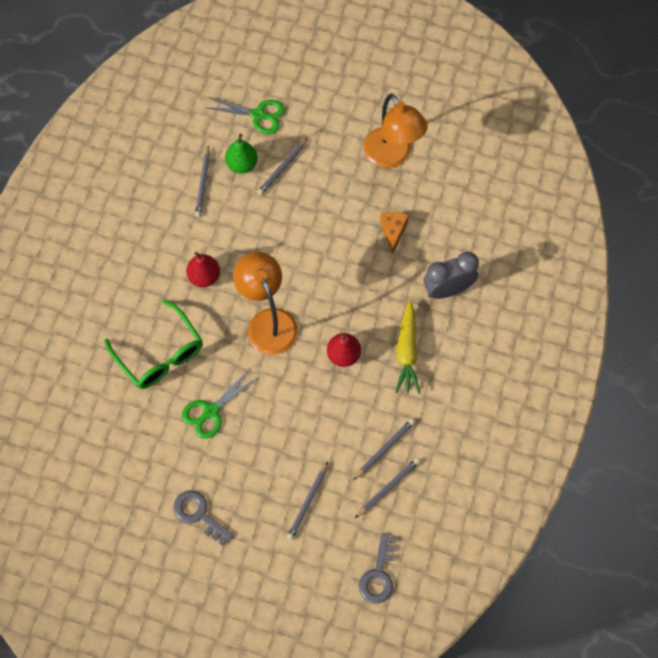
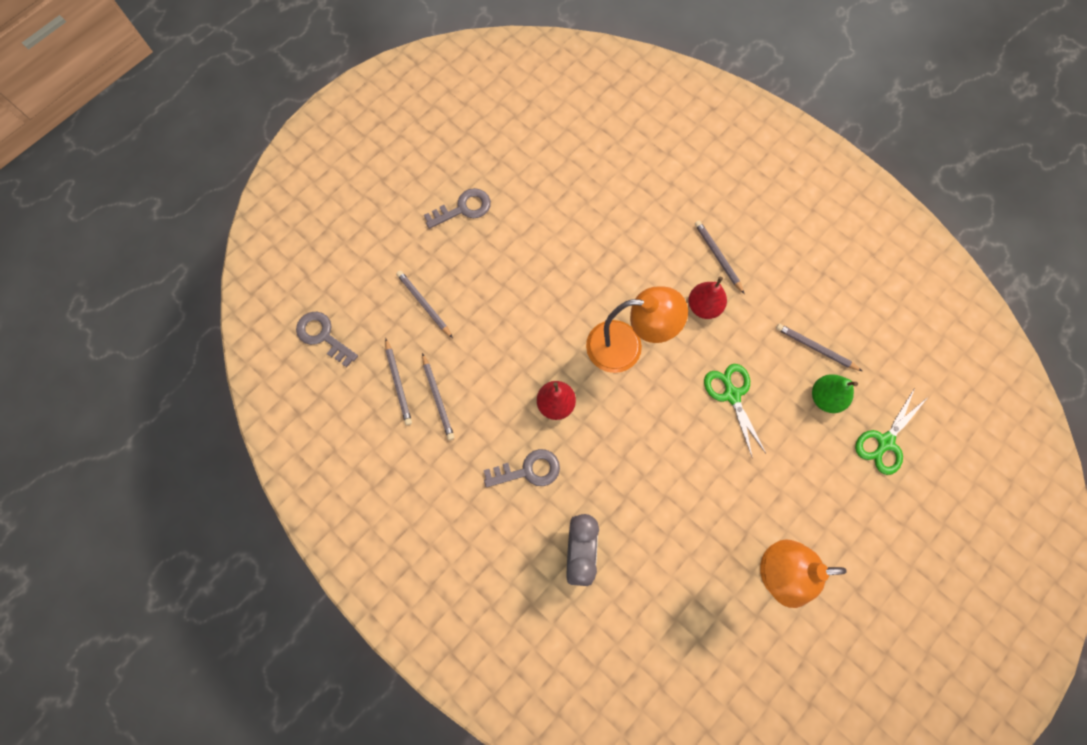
camera: 115 degrees right, 5 degrees up
green glasses [105,300,203,389] -> none
green scissors [182,368,258,439] -> green scissors moved to [704,364,766,457]
grey pencil [257,138,308,195] -> grey pencil moved to [695,220,744,294]
orange cheese [380,212,409,255] -> none
yellow carrot [395,300,420,394] -> grey key [484,449,560,487]

